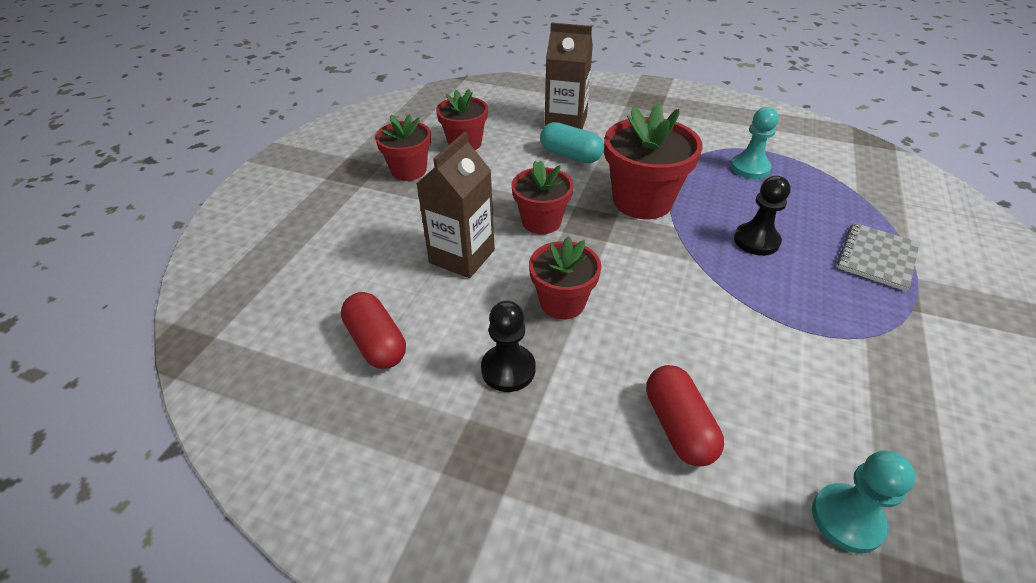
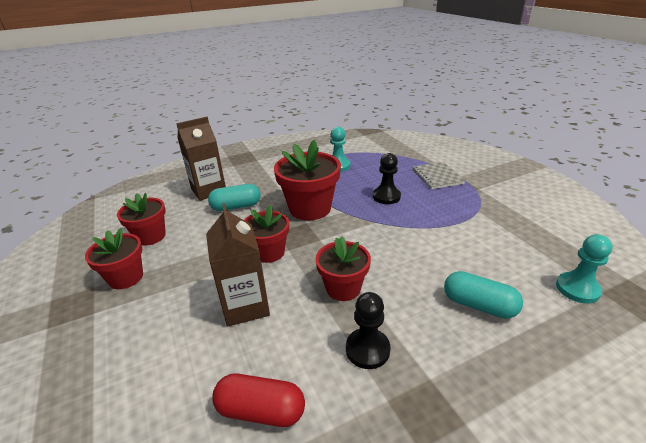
camera: 45 degrees left, 10 degrees down
red capsule [646,365,724,467] -> turquoise capsule [444,271,523,319]

